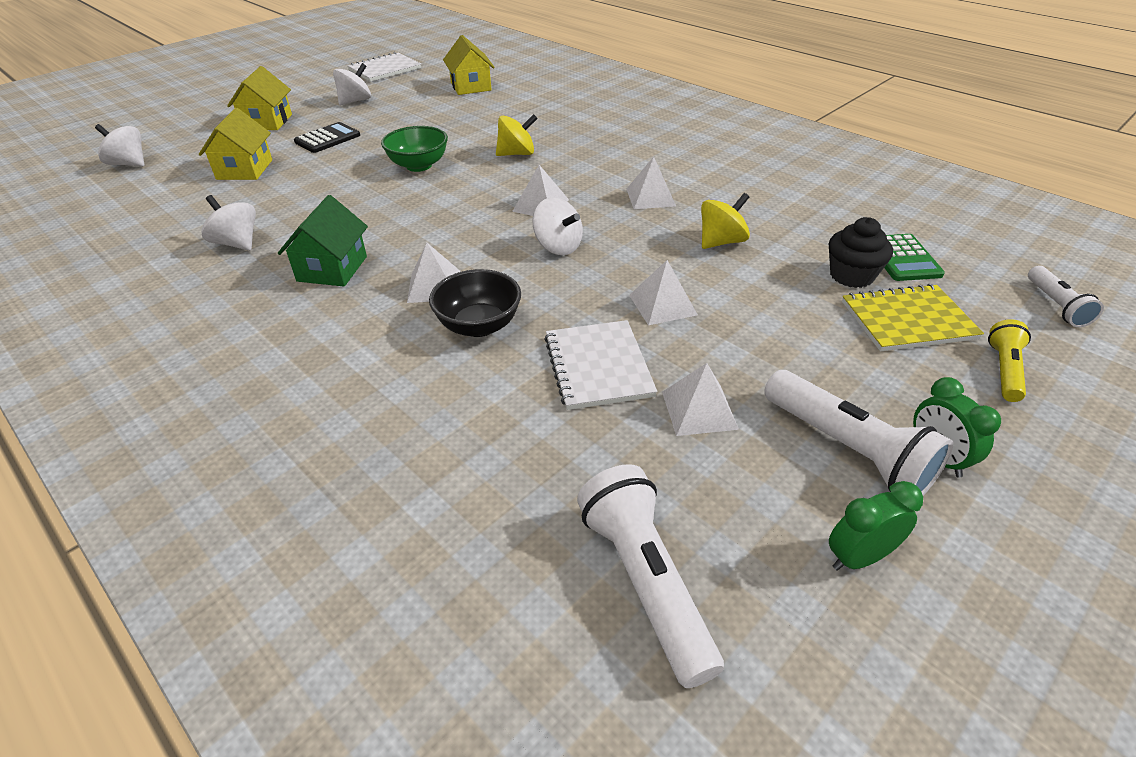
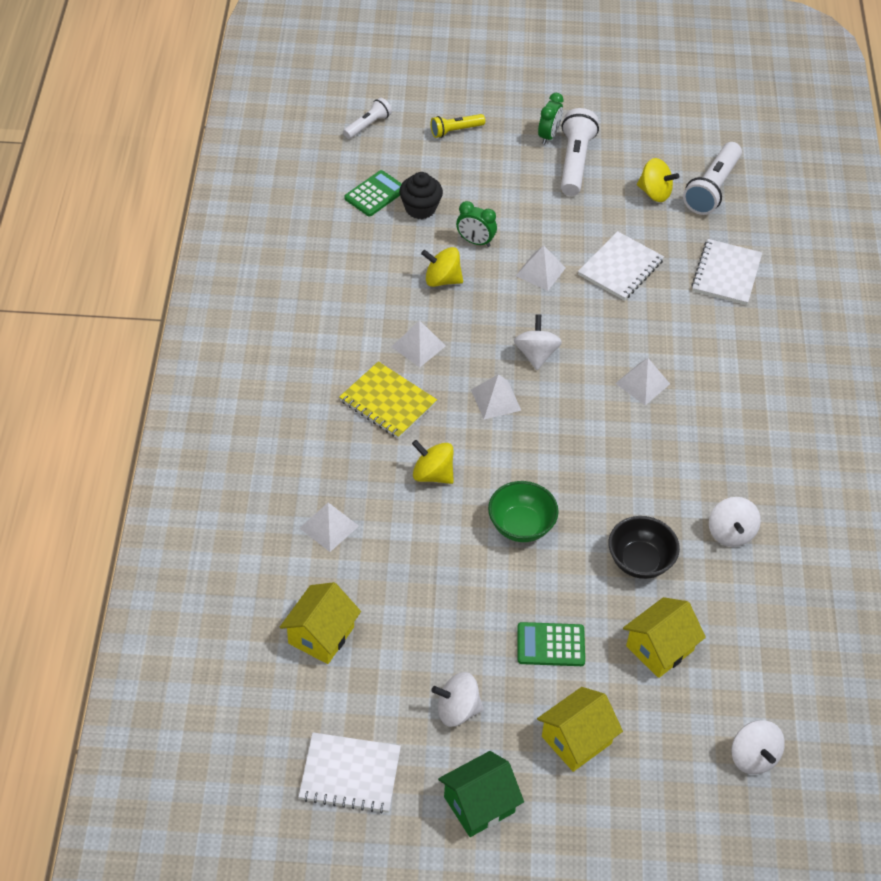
camera: 135 degrees left, 10 degrees up
green house [278,195,368,287] -> green house moved to [438,751,524,837]
black calculator [294,122,360,153] -> green calculator [517,622,585,666]
black bowl [429,269,521,337] -> black bowl moved to [608,516,680,579]
white pyramid [662,363,739,436] -> white pyramid moved to [300,502,359,552]
green clock [829,481,923,571] -> green clock moved to [456,201,497,247]
yellow notebook [842,284,984,351] -> yellow notebook moved to [339,361,437,439]
none -> yellow spinning top [637,158,679,202]
none -> white notebook [691,239,762,305]

